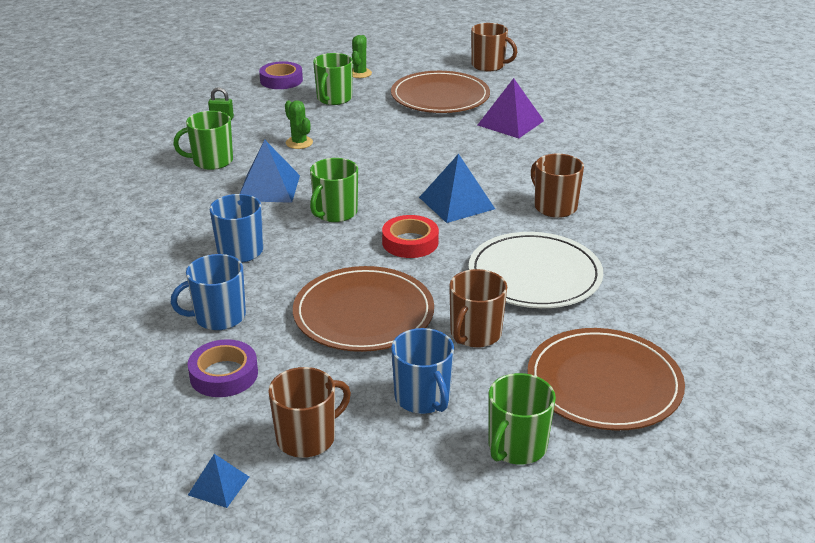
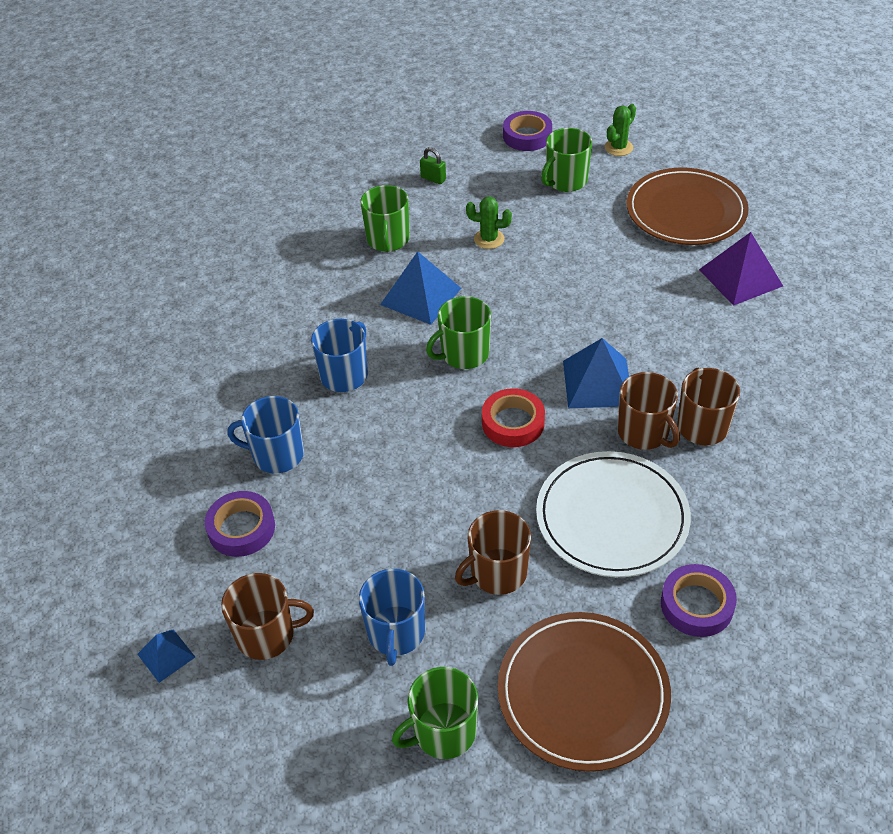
camera: 30 degrees right, 15 degrees up
green mug [173,111,233,170] -> green mug turned 105 degrees counterclockwise [360,185,409,252]
green cactus [285,100,313,149] -> green cactus turned 75 degrees counterclockwise [466,196,512,249]
brown plate [293,266,434,352] -> none
brown mug [471,23,517,71] -> brown mug moved to [618,372,680,450]
none -> purple tape [661,564,737,637]

